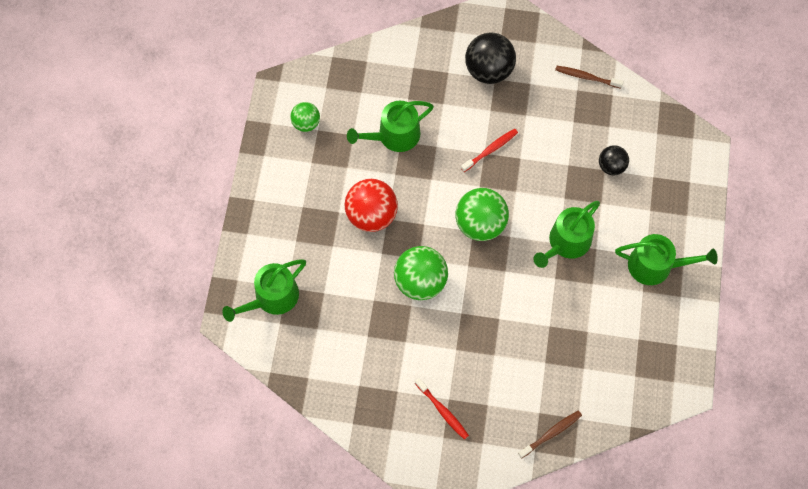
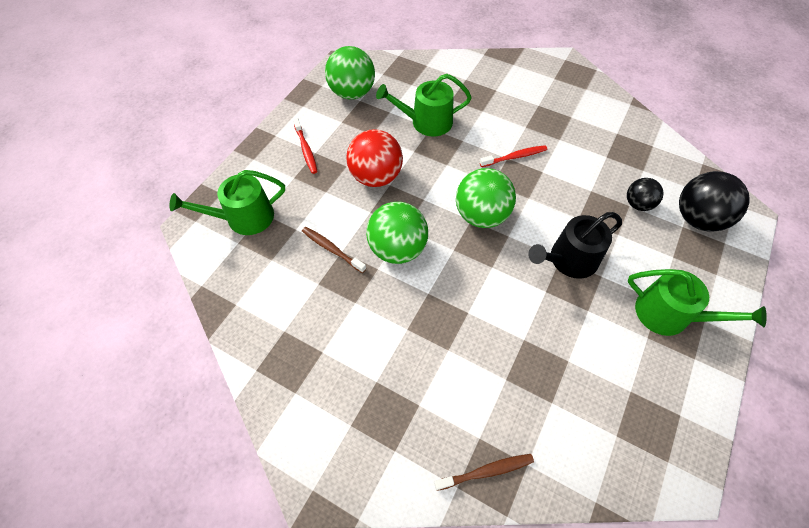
camera: 20 degrees right, 10 degrees down
green ball [290,102,320,132] -> green ball [325,46,375,100], size x1.73
red toothbrush [415,378,469,439] -> red toothbrush moved to [293,118,318,174]
black ball [465,32,516,84] -> black ball moved to [679,171,749,232]
green watering can [533,201,600,268] -> black watering can [528,212,622,279]
brown toothbrush [555,66,624,89] -> brown toothbrush moved to [302,227,366,273]

